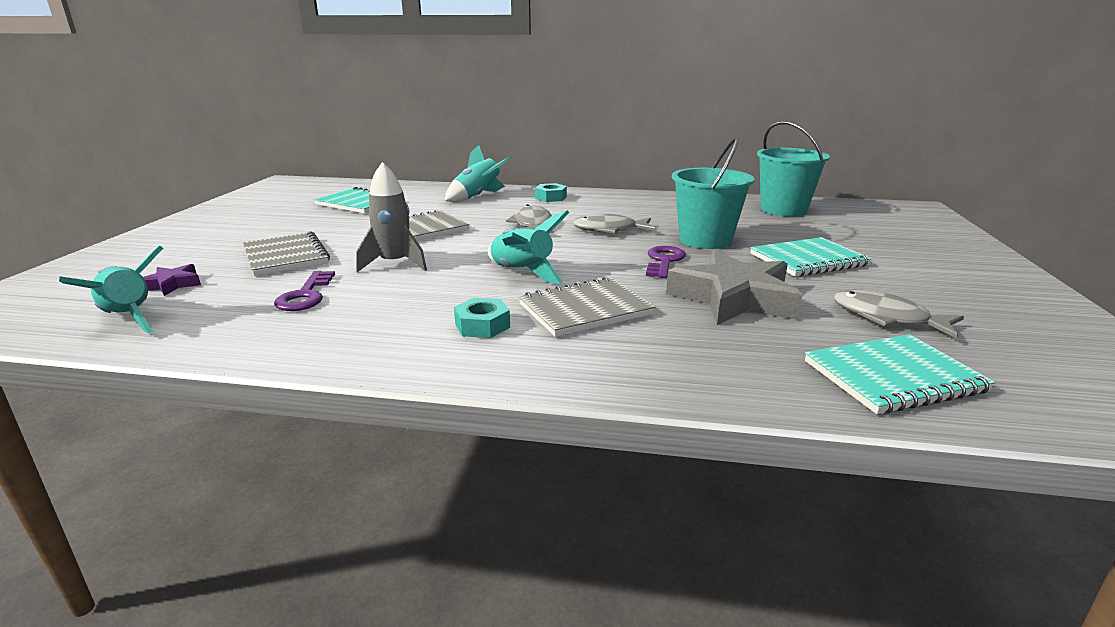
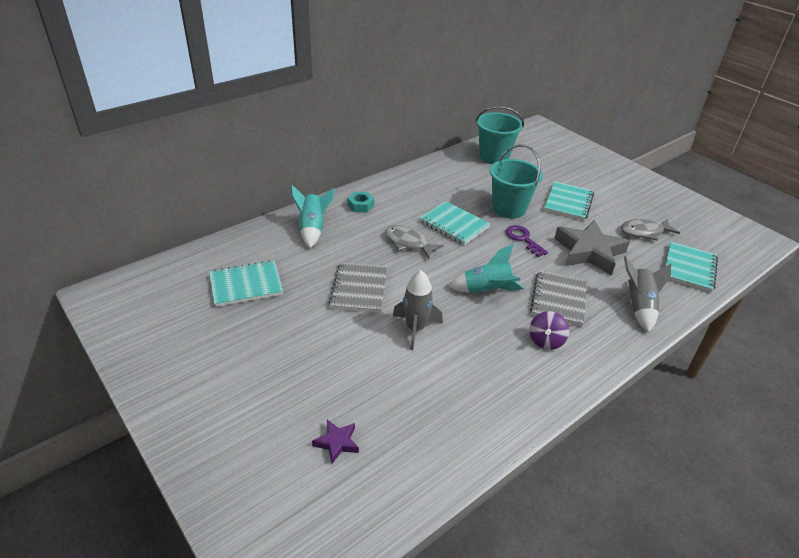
camera: 50 degrees left, 15 degrees up
turquoise rocket [59,245,163,334] -> none
grey notebook [243,231,330,276] -> none
purple key [274,271,335,311] -> none
turquoise nut [454,298,510,338] -> purple spinning top [529,311,569,350]
grey fish [573,214,656,234] -> turquoise notebook [419,201,491,245]
none -> grey rocket [624,256,671,333]

